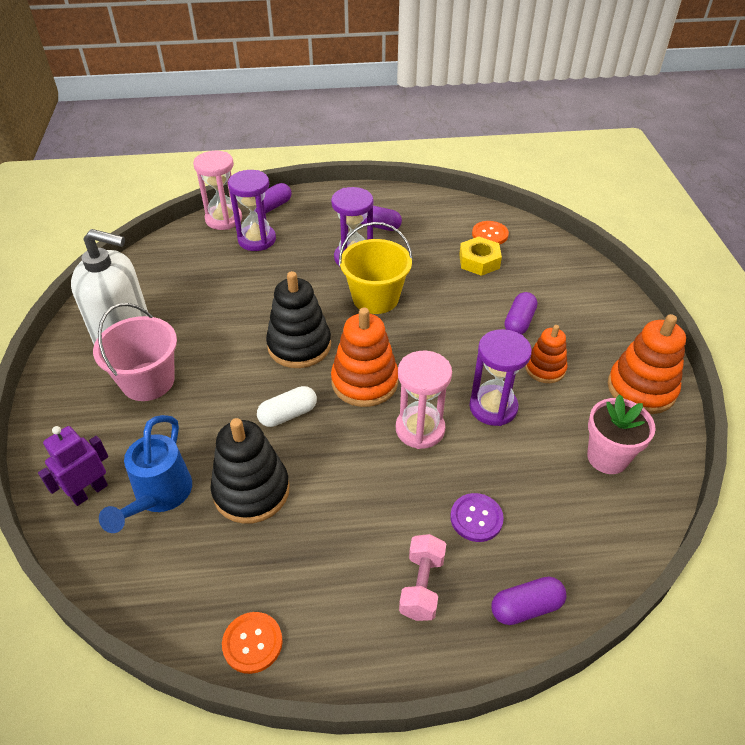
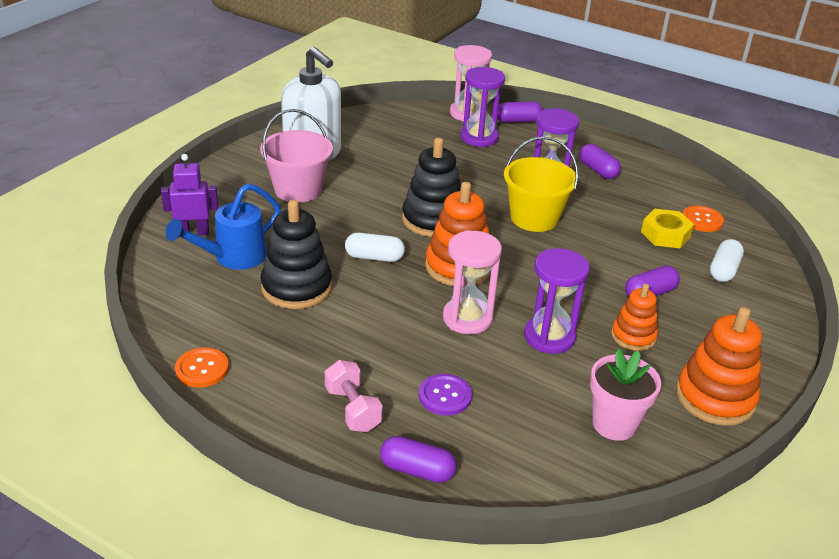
camera: 35 degrees right, 10 degrees down
pink dumbbell [399,534,446,621] -> pink dumbbell turned 75 degrees counterclockwise [325,360,383,432]
none -> white capsule [710,239,744,282]

